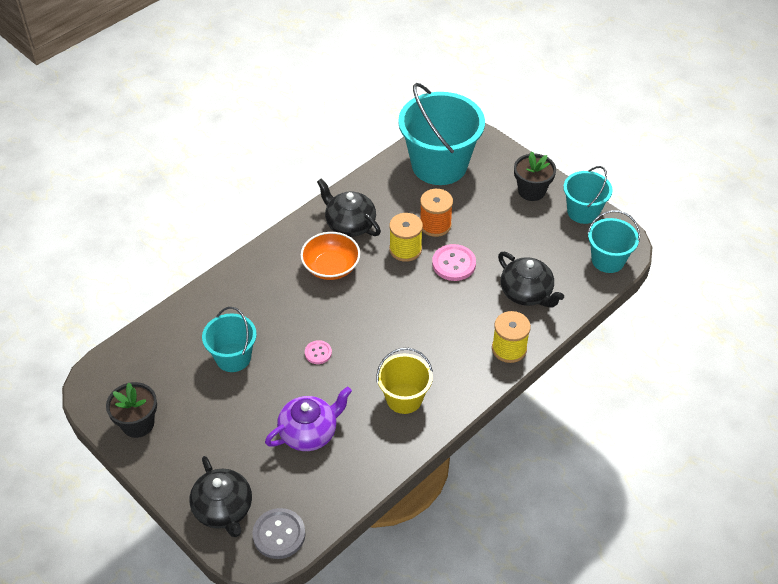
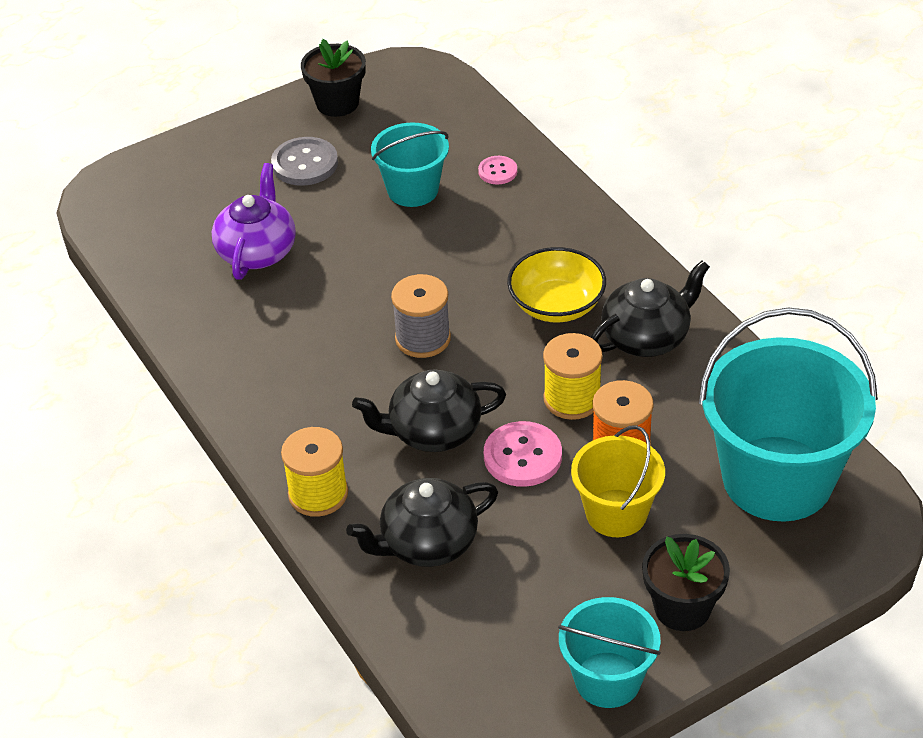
camera: 105 degrees right, 5 degrees down
black teapot [190,456,252,537] -> black teapot moved to [352,369,506,452]
grey button [252,508,306,559] -> grey button moved to [271,137,338,186]
purple teapot [265,387,352,451] -> purple teapot turned 150 degrees counterclockwise [212,163,296,280]
orange bowl [300,232,360,280] -> yellow bowl [507,247,606,322]
pink button [305,340,332,364] -> pink button moved to [478,156,517,184]
yellow bucket [376,348,433,414] -> yellow bucket moved to [571,425,665,537]
turquoise bucket [588,210,640,273] -> none
none -> grey spool [391,274,451,358]

